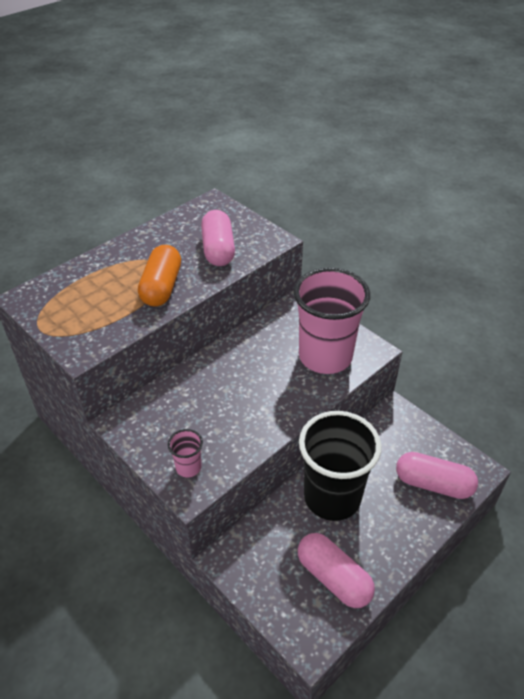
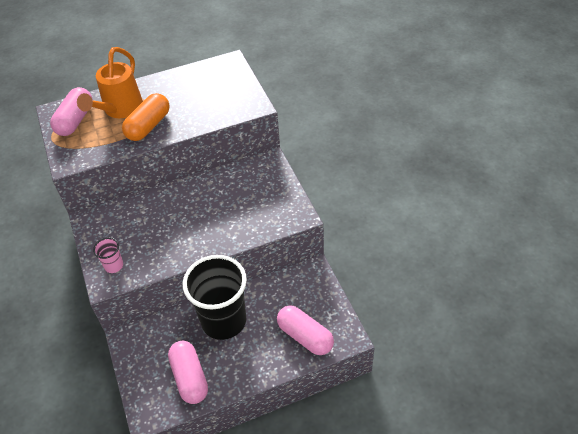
camera: 25 degrees right, 5 degrees up
pink capsule [201,210,235,266] -> pink capsule moved to [50,87,93,136]
pink cup [294,268,370,374] -> none
none -> orange watering can [77,47,143,118]

